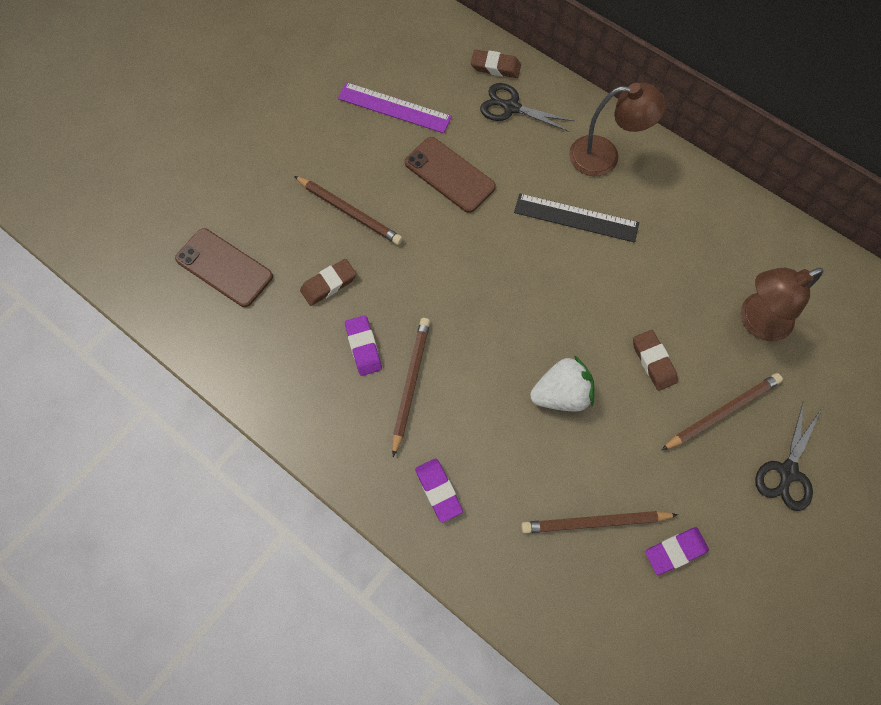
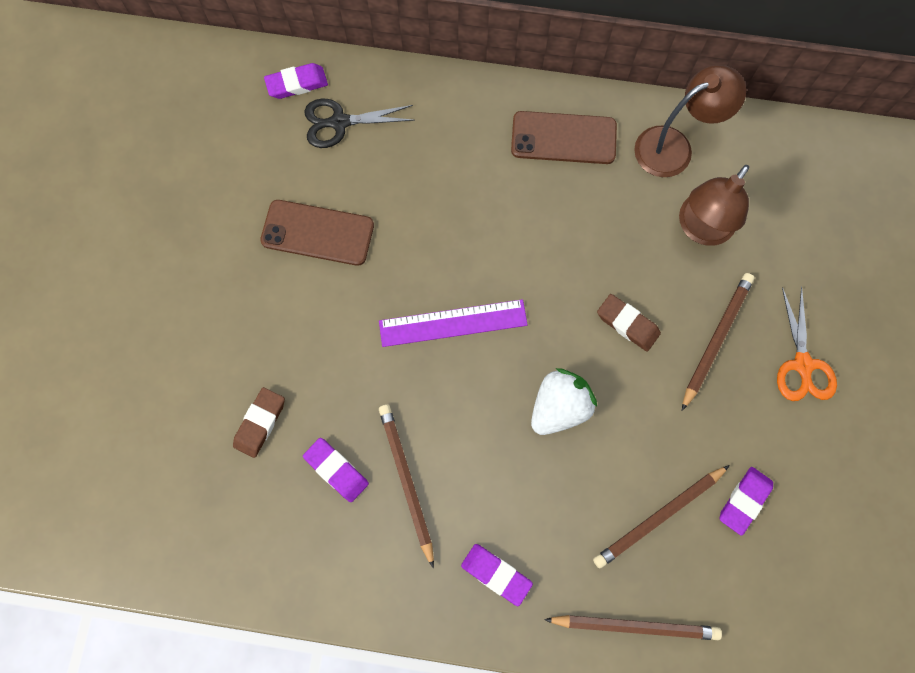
camera: 30 degrees left, 5 degrees up
brown phone [175,228,273,307] -> brown phone moved to [511,111,617,164]
brown pencil [294,176,403,245] -> brown pencil moved to [544,615,722,640]
purple ruler [338,82,452,133] -> purple ruler moved to [379,299,528,347]
brown eraser [471,49,521,78] -> purple eraser [264,63,328,99]
black ruler [514,193,639,243] -> none
brown lamp [569,83,667,176] -> brown lamp moved to [634,65,746,177]
black scissors [755,401,821,511] -> orange scissors [777,286,837,401]

